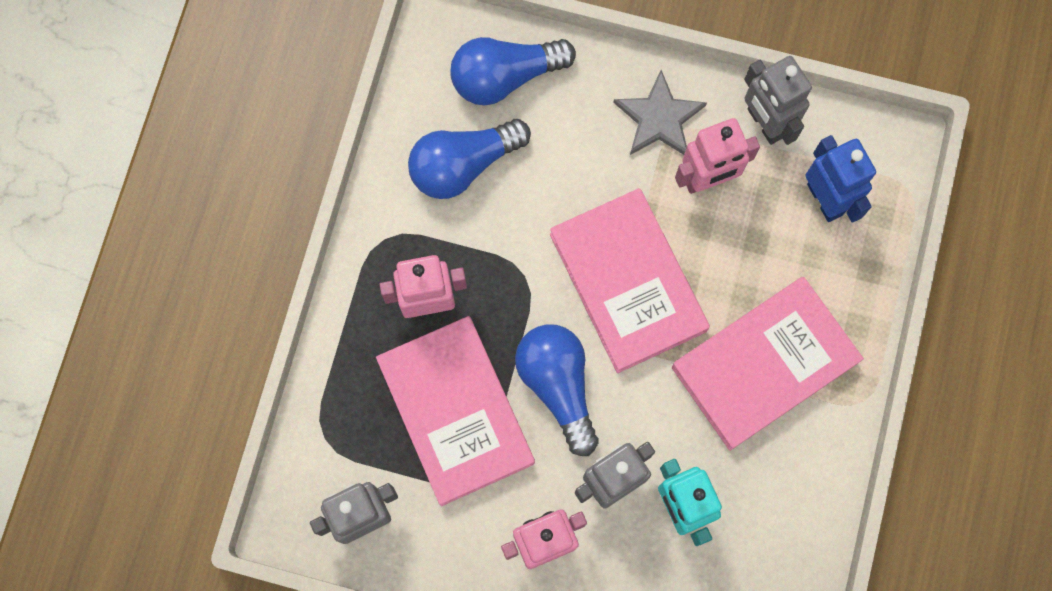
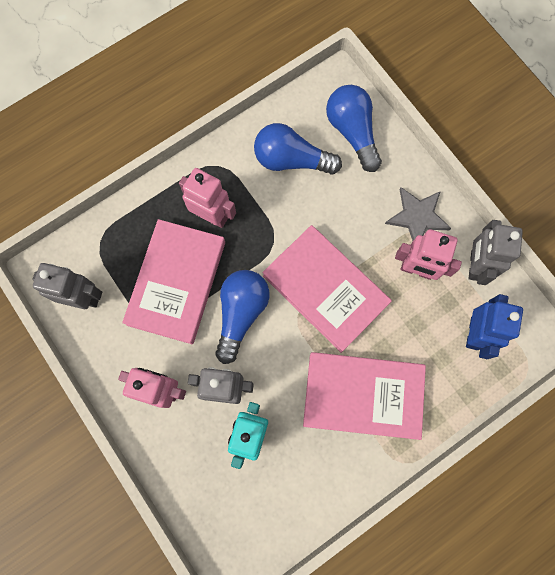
camera: 40 degrees right, 0 degrees up
blue light bulb [450,37,576,105] -> blue light bulb turned 45 degrees clockwise [326,85,382,172]
pink book [550,188,710,373] -> pink book turned 60 degrees counterclockwise [262,225,392,353]

